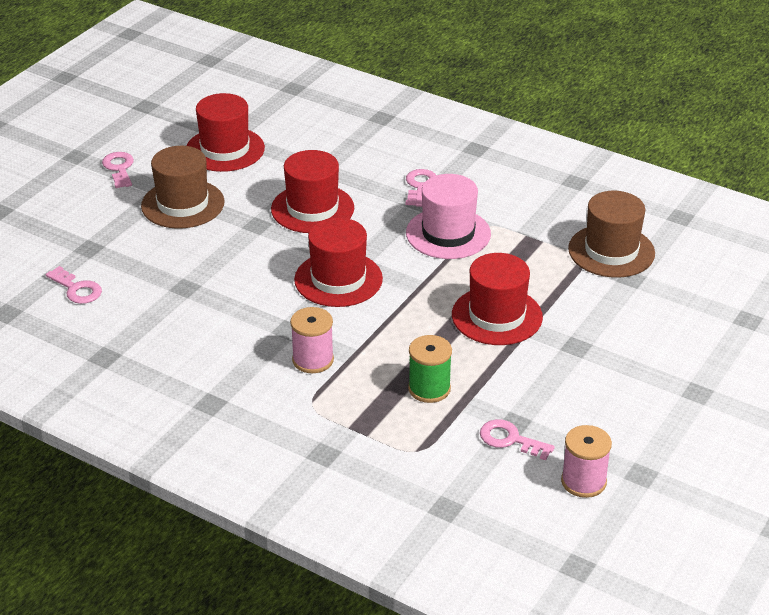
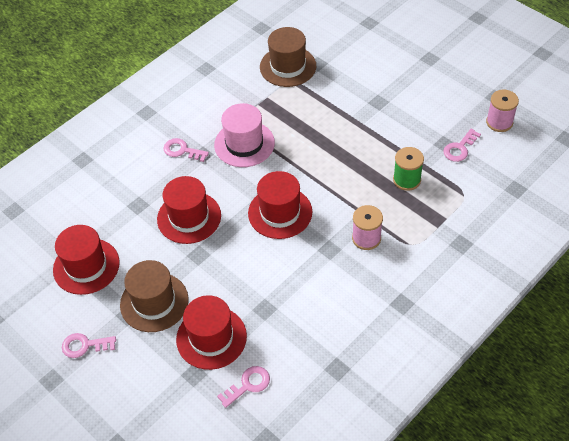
camera: 75 degrees left, 15 degrees up
red hat [452,253,543,345] -> red hat moved to [176,295,247,370]

